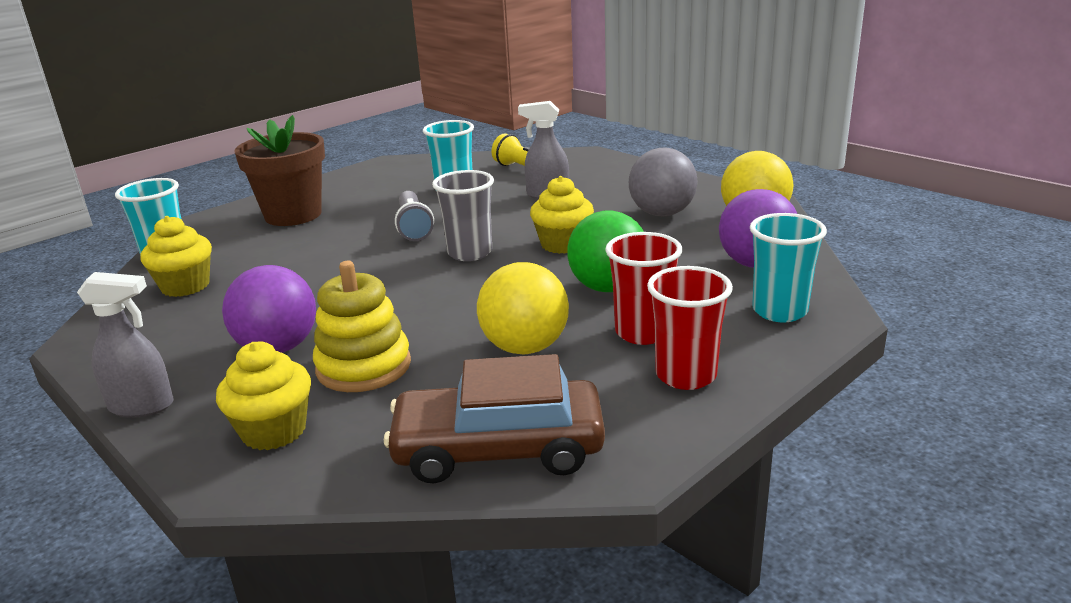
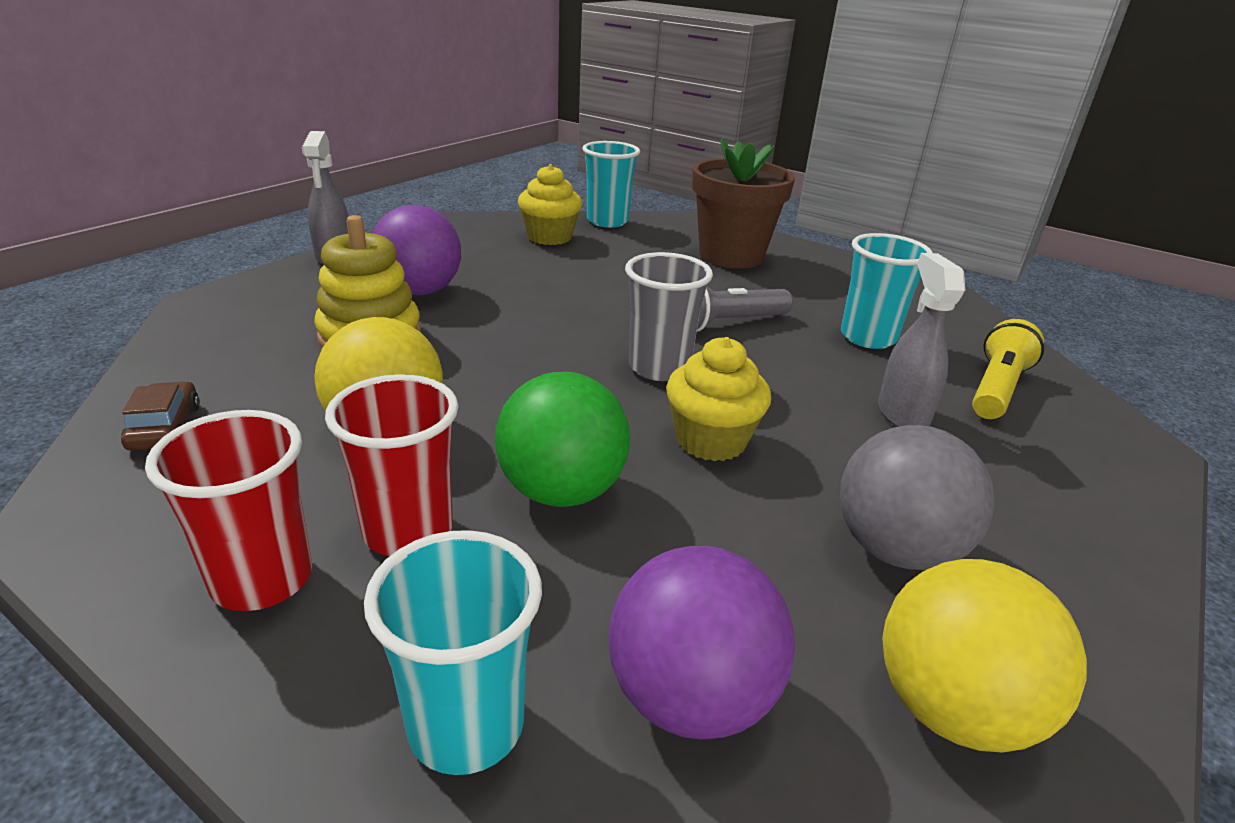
camera: 75 degrees right, 5 degrees up
yellow cupcake [216,342,311,450] -> none
brown car [384,354,605,483] -> brown car [121,381,200,451], size x0.44

